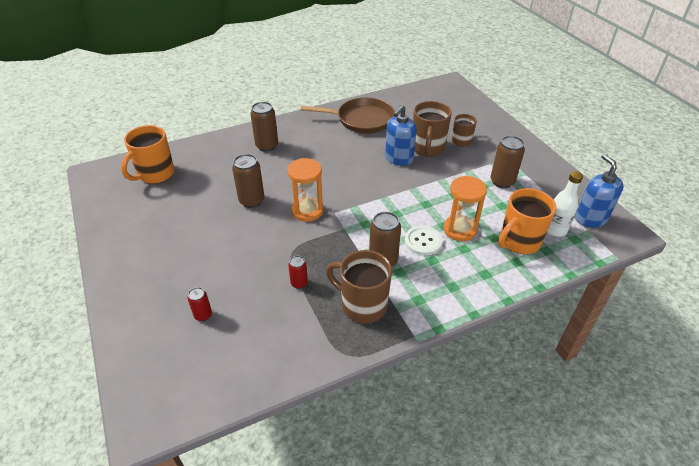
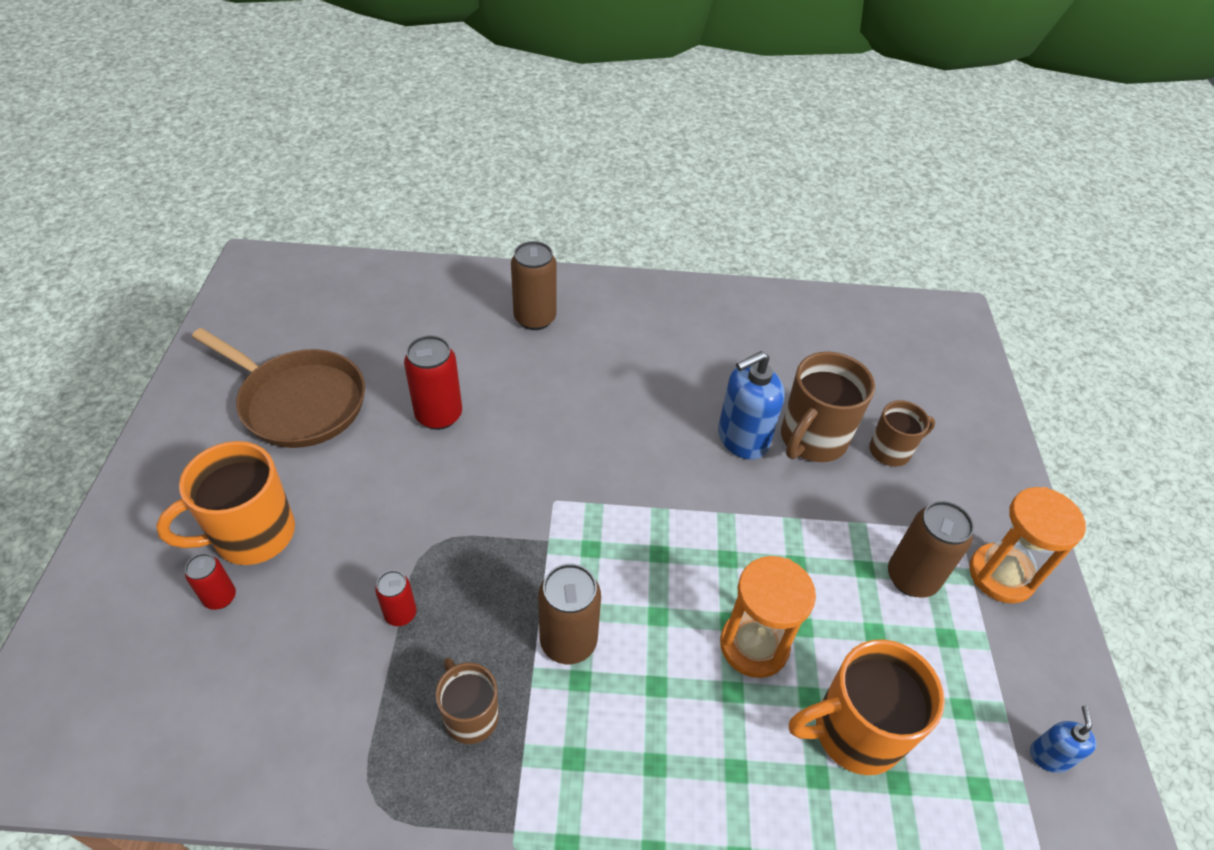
camera: 25 degrees right, 5 degrees up
orange mug [121,125,174,184] -> orange mug moved to [156,441,295,565]
brown can [232,154,264,208] -> red can [404,335,462,430]
orange hourglass [287,158,324,222] -> orange hourglass moved to [969,487,1086,603]
brown pan [301,98,395,133] -> brown pan moved to [192,328,365,448]
brown mug [326,250,392,323] -> brown mug [435,657,499,744], size x0.61
white button [405,226,443,256] -> none
white bottle [547,171,583,237] -> none
blue soap dispenser [575,154,624,228] -> blue soap dispenser [1030,706,1097,773], size x0.53

